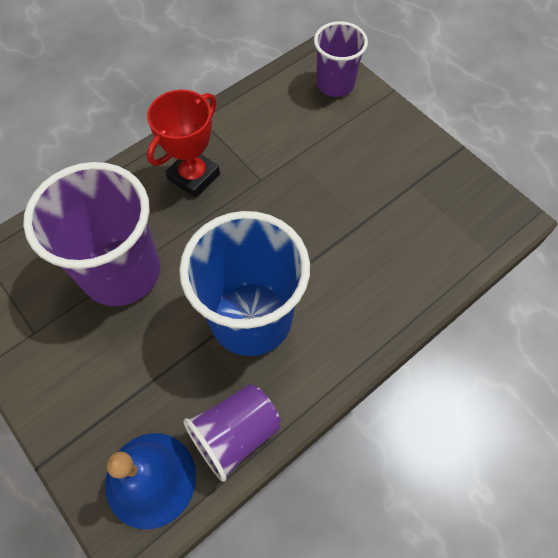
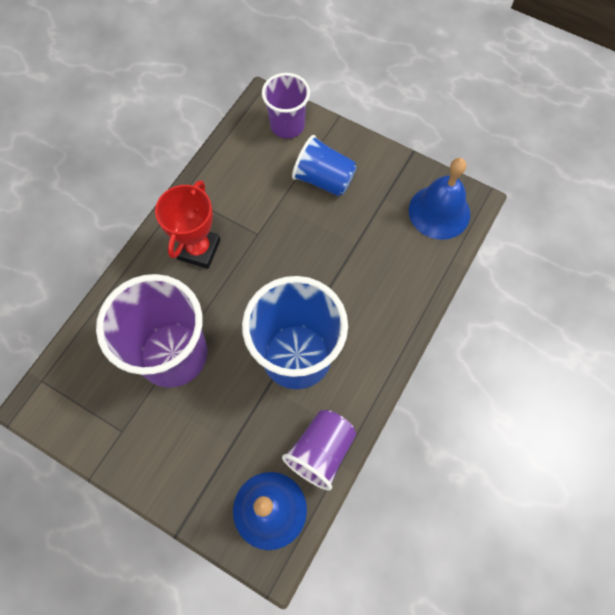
camera: 20 degrees left, 5 degrees up
none -> blue cup [292,135,357,196]
none -> blue bell [409,158,470,240]

